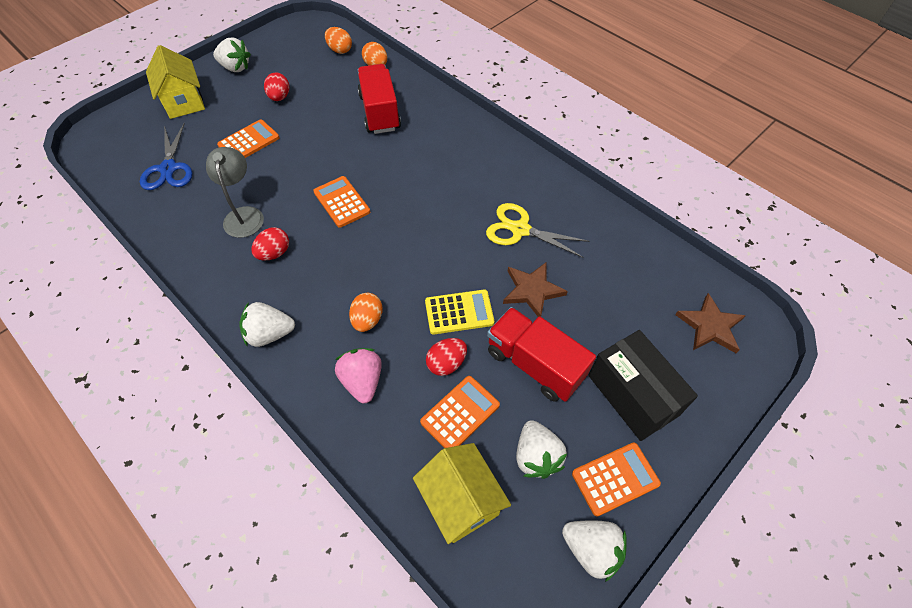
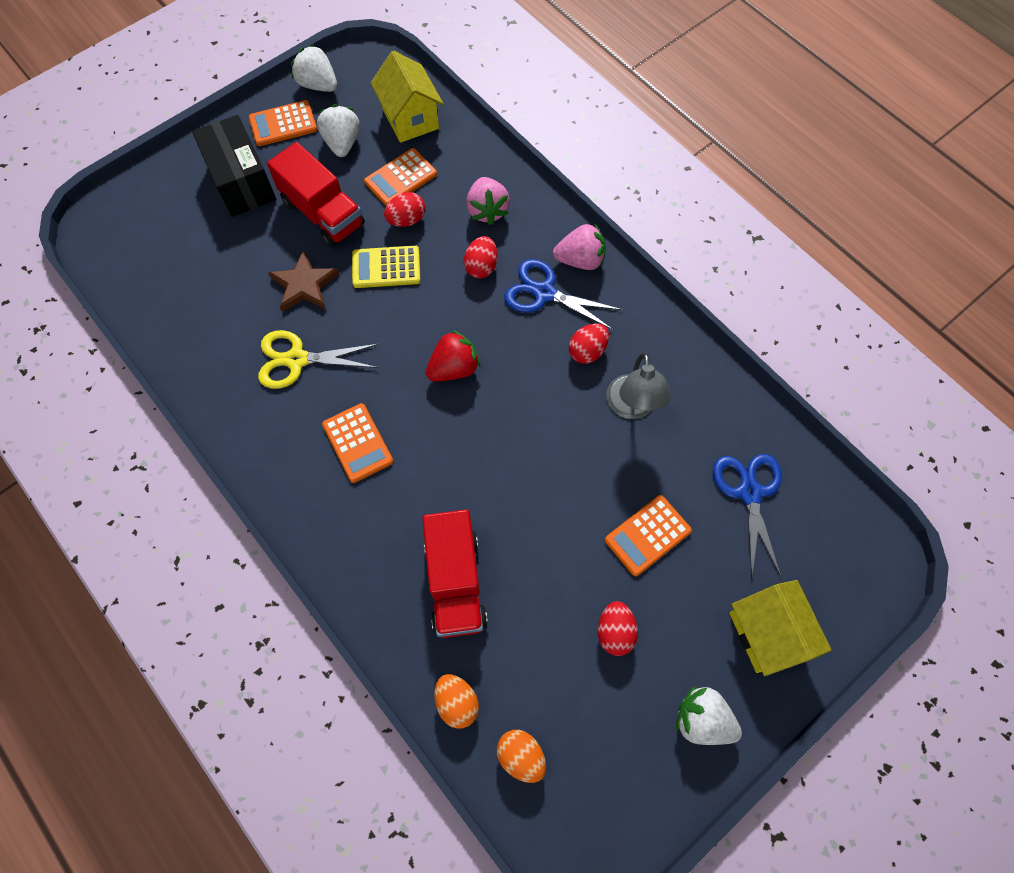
camera: 175 degrees left, 10 degrees up
white strawberry [239,302,295,347] -> pink strawberry [553,223,606,270]
orange calculator [313,176,370,228] -> orange calculator moved to [322,403,393,483]
orange egg [349,293,383,332] -> red egg [464,236,498,278]
yellow scissors [486,203,590,258] -> yellow scissors turned 150 degrees clockwise [258,330,379,389]
brown star [675,293,746,353] -> none
none -> red strawberry [426,330,480,382]
none -> blue scissors [504,259,623,331]

